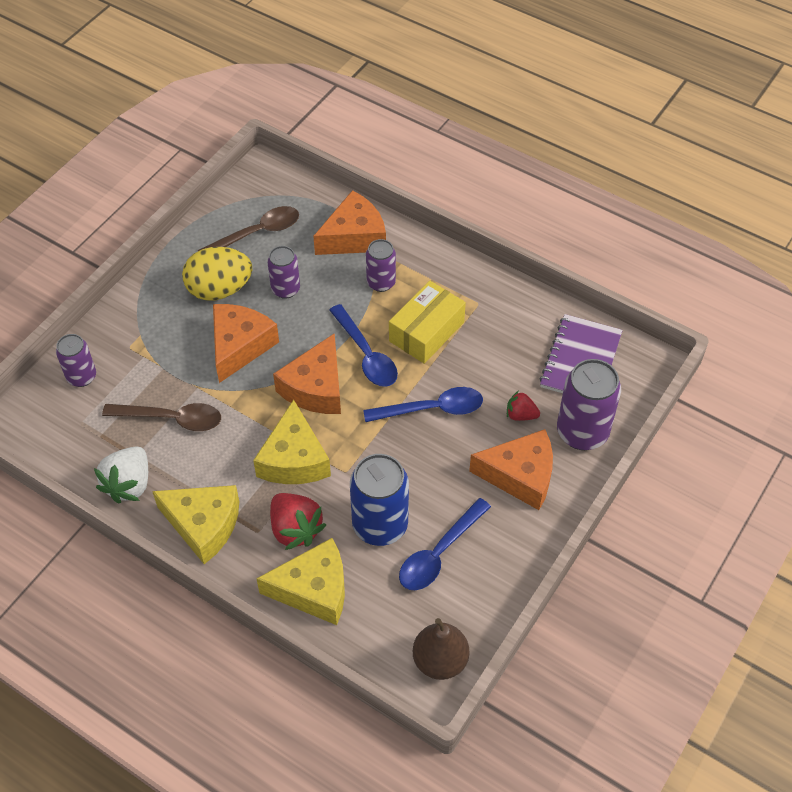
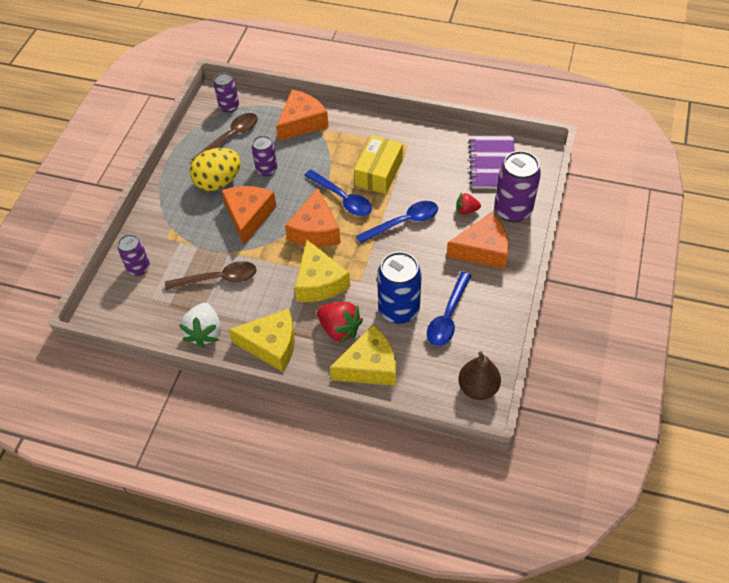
camera: 15 degrees left, 0 degrees up
purple can [366,239,396,292] -> purple can moved to [214,72,239,113]

